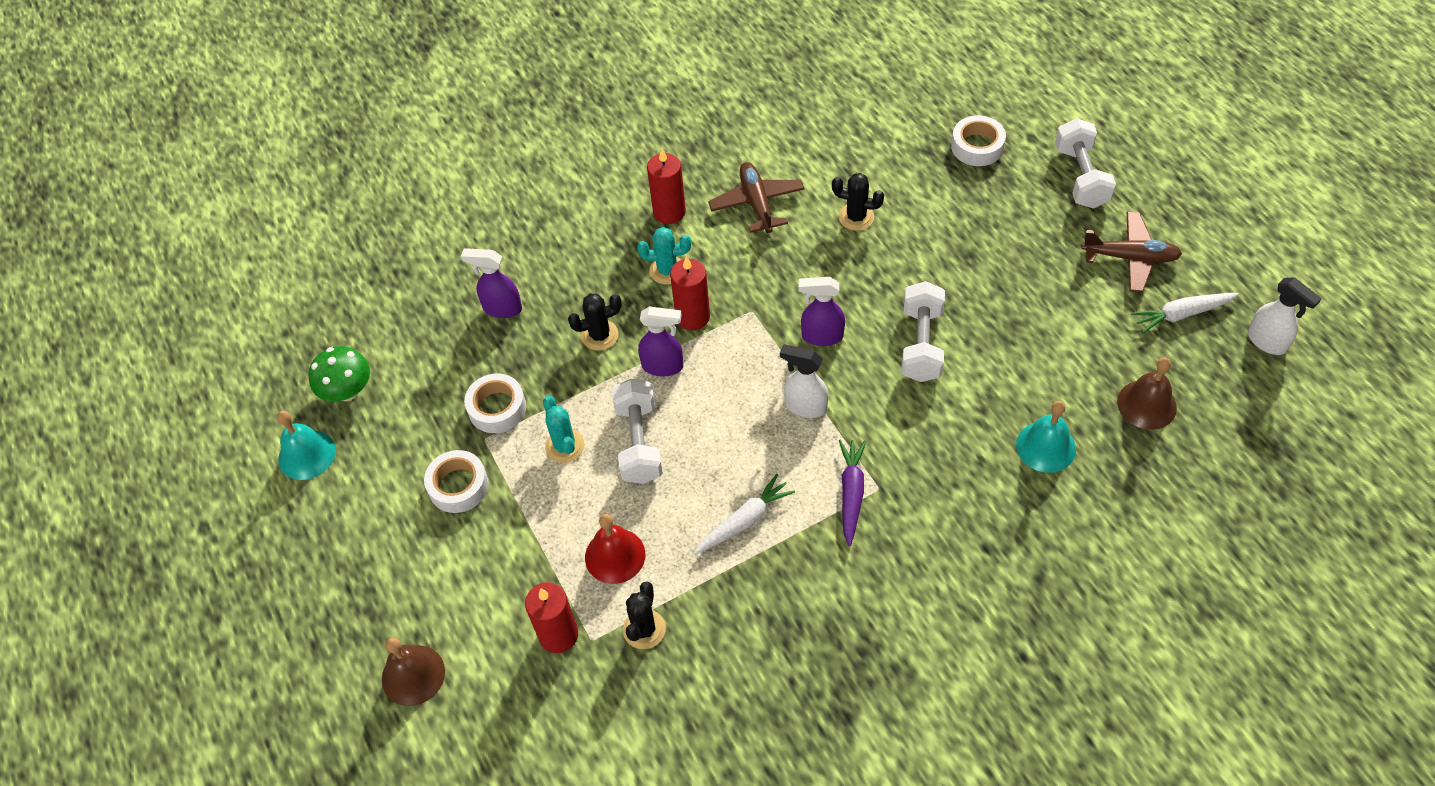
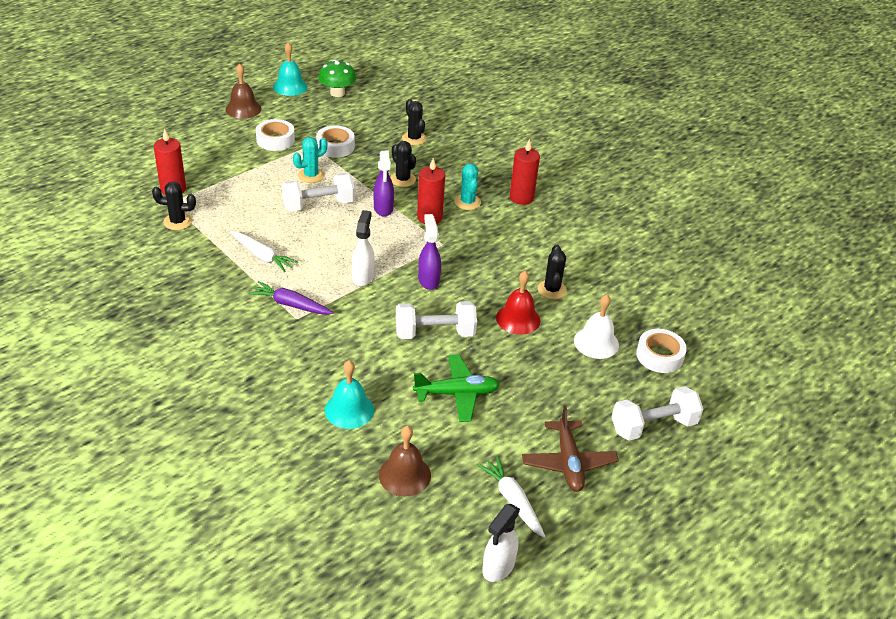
camera: 70 degrees right, 15 degrees down
brown bell [382,638,445,706] -> brown bell moved to [225,63,262,119]
purple spray bottle [461,248,522,318] -> black cactus [402,99,427,145]
red bell [585,514,645,584] -> red bell moved to [496,271,540,335]
brown plane [708,162,805,233] -> none
purple carrot [839,440,866,547] -> purple carrot turned 150 degrees counterclockwise [248,281,334,314]
none -> green plane [413,355,500,422]
none -> white bell [574,294,619,359]

